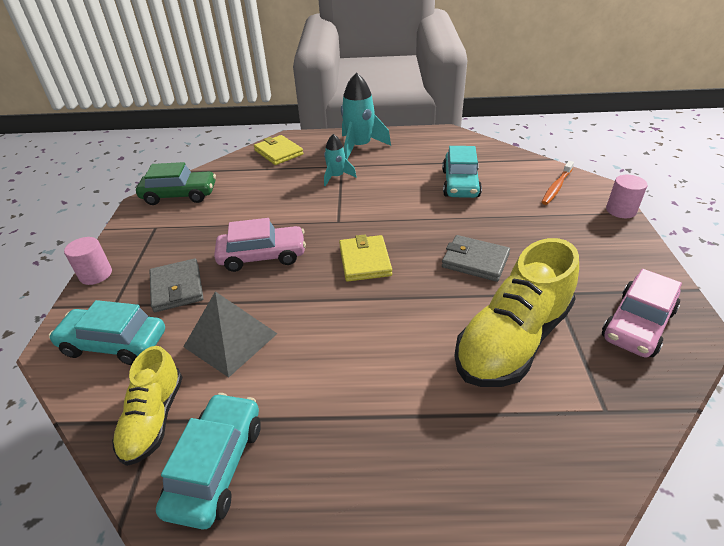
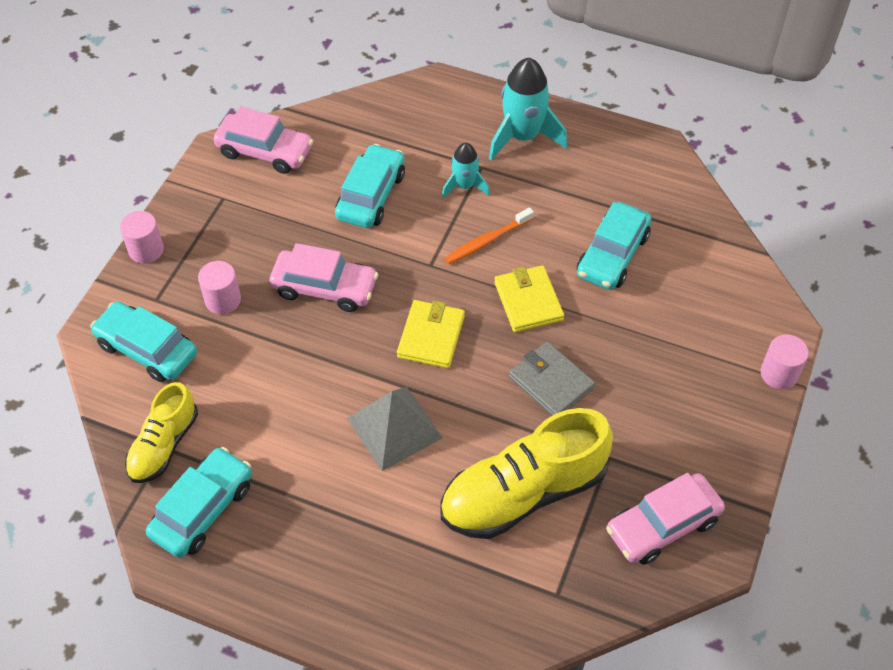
camera: 20 degrees right, 15 degrees up
green car [136,162,216,205] -> pink car [213,106,313,174]
grey wallet [150,259,203,312] -> pink cylinder [198,261,241,314]
grey pyramid [183,291,277,378] -> grey pyramid moved to [347,387,443,471]
yellow wallet [254,135,303,165] -> yellow wallet moved to [494,265,564,332]
orange toothbrush [542,161,574,205] -> orange toothbrush moved to [444,207,534,264]
none -> turquoise car [335,144,405,228]

